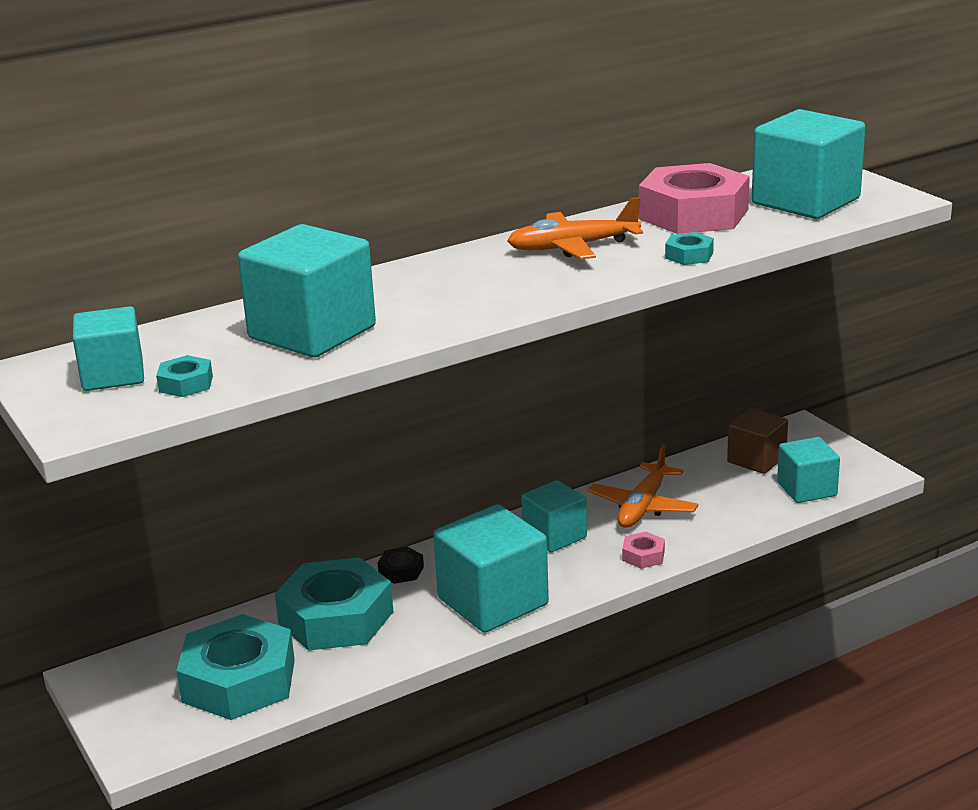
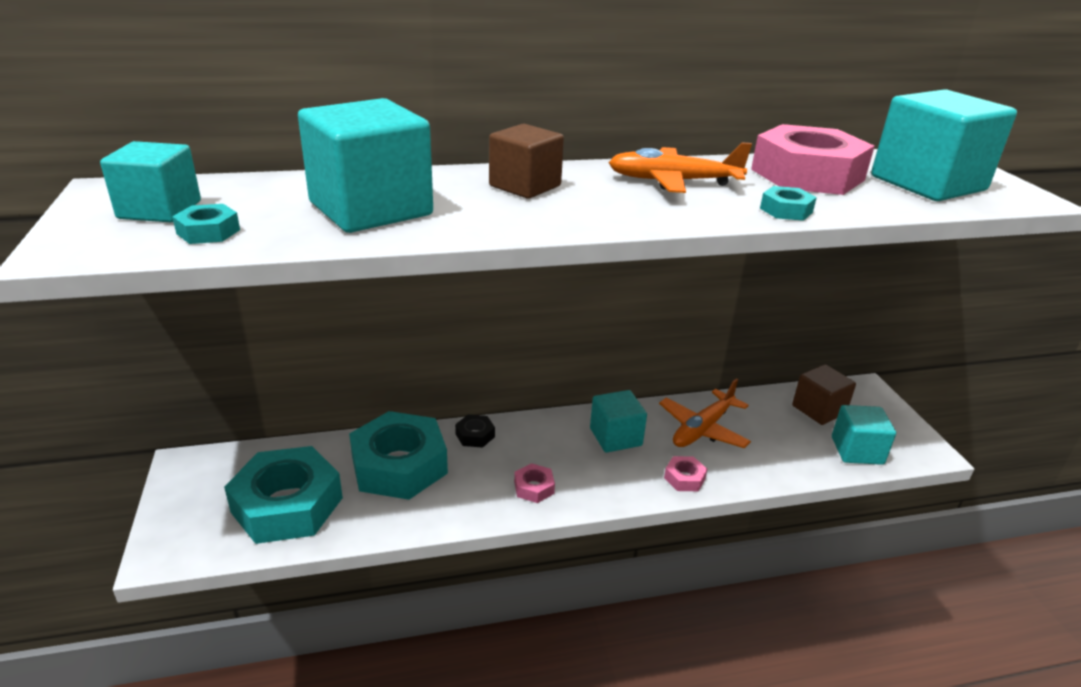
camera: 15 degrees right, 5 degrees up
turquoise cube [433,504,549,633] -> pink nut [514,463,555,503]
none -> brown cube [489,124,564,199]

